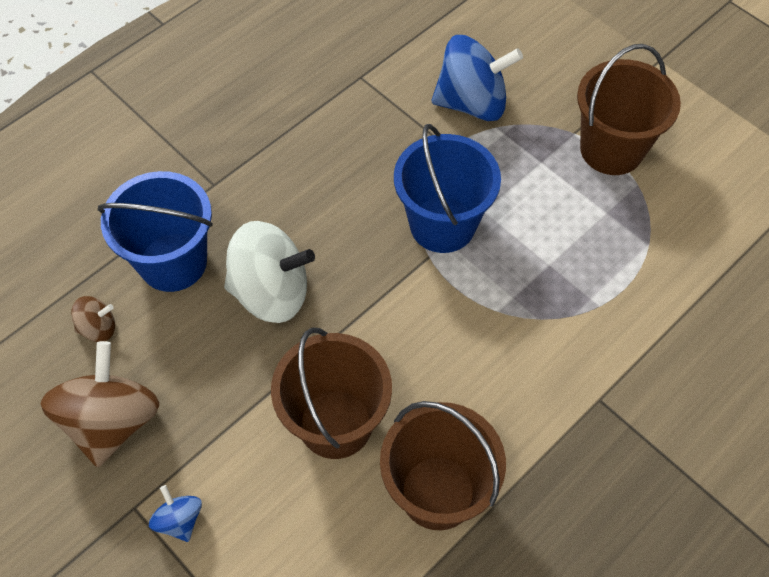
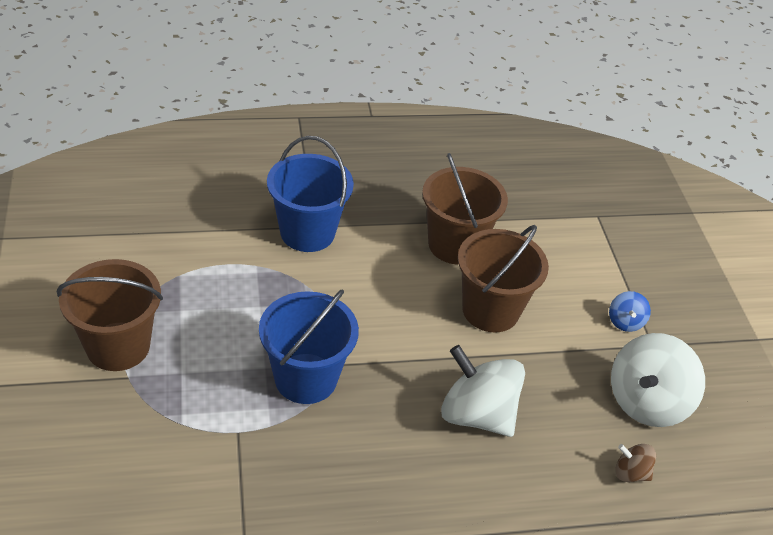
camera: 150 degrees left, 15 degrees down
brown spinning top [41,341,159,467] -> white spinning top [611,333,705,427]
blue bucket [98,171,213,292] -> blue bucket moved to [267,136,354,252]
blue spinning top [432,35,523,121] -> none

